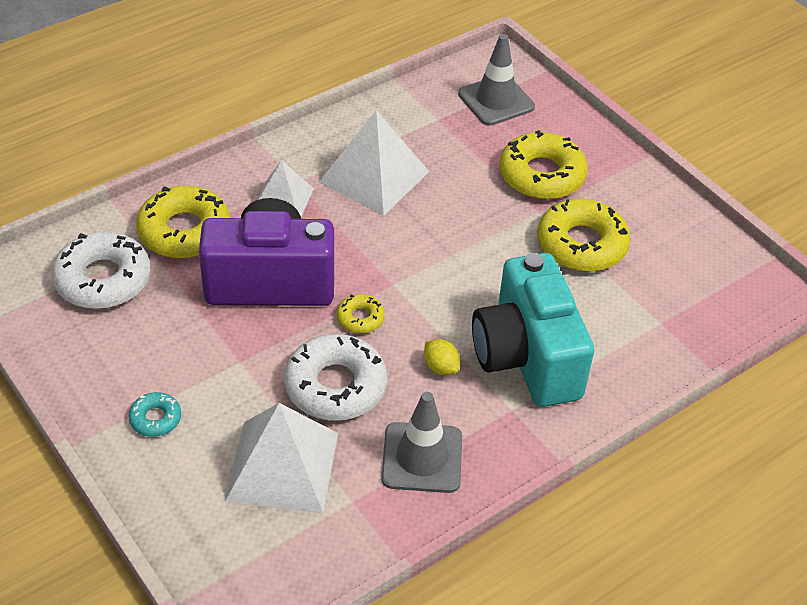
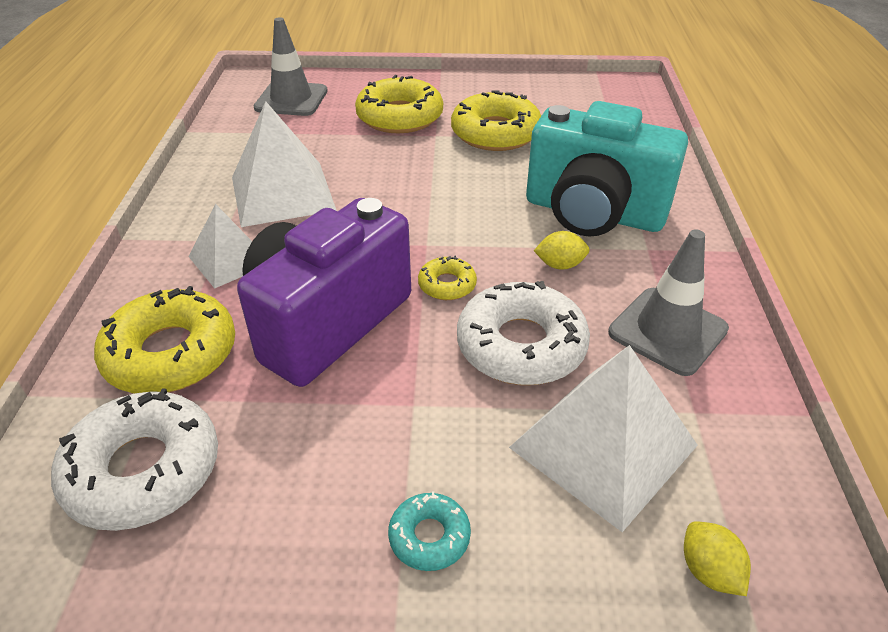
camera: 50 degrees left, 5 degrees down
none -> yellow lemon [684,521,751,596]

